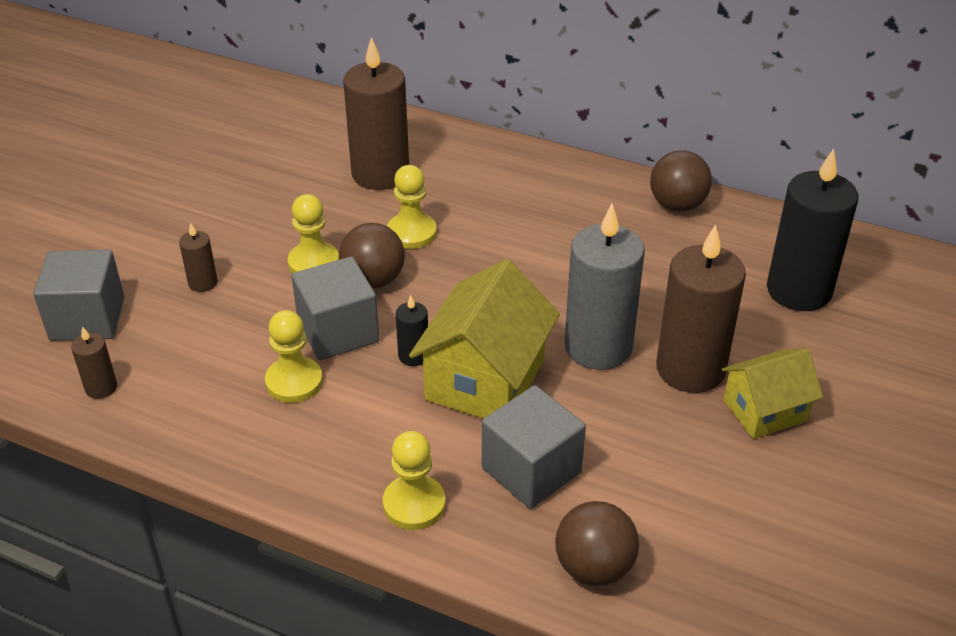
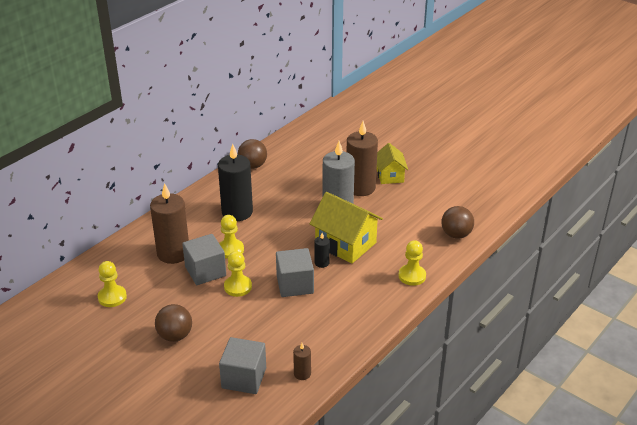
camera: 75 degrees left, 5 degrees down
brown candle [179,223,218,292] -> none
yellow pawn [265,310,323,403] -> yellow pawn moved to [98,261,127,307]
brown ball [339,223,405,288] -> brown ball moved to [155,304,192,342]
grey cube [482,385,586,509] -> grey cube moved to [182,234,226,285]
black candle [767,149,858,311] -> black candle moved to [218,144,253,221]

